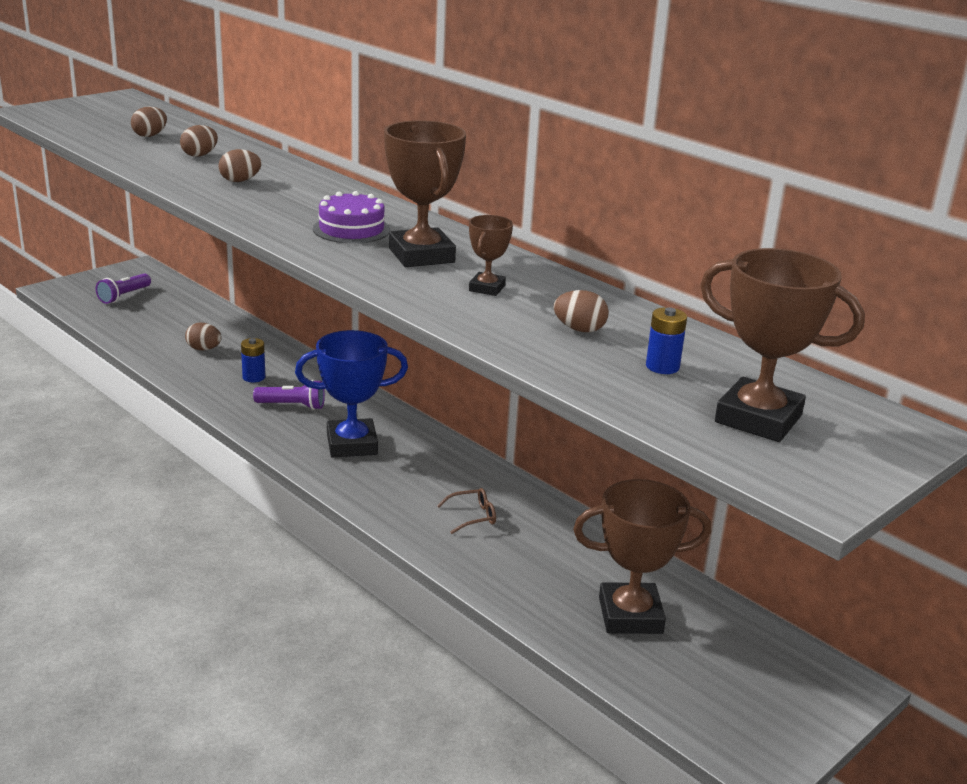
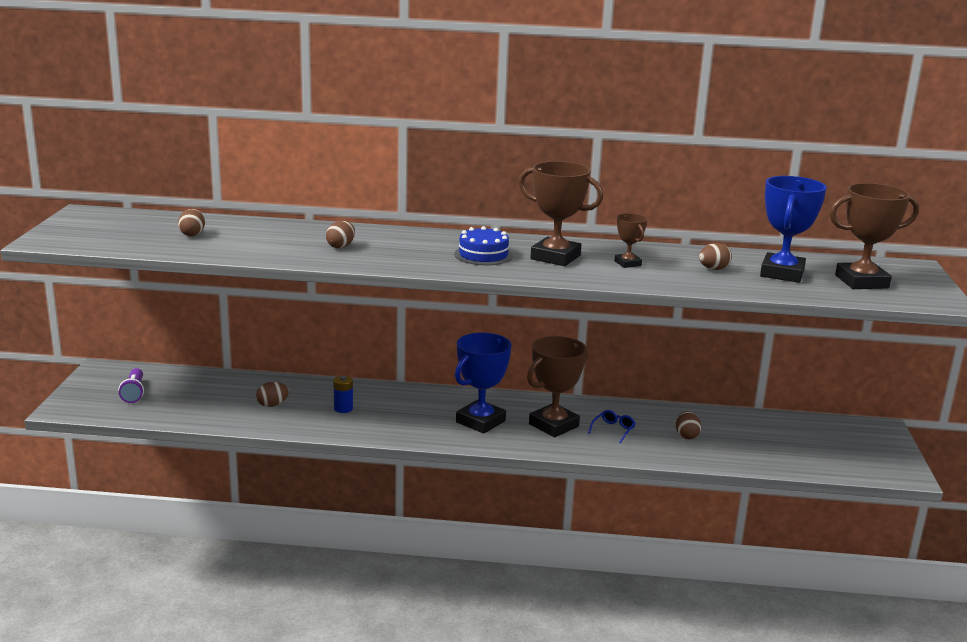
camera: 40 degrees left, 5 degrees down
brown egg [180,125,218,157] -> brown egg moved to [676,411,702,439]
purple flashlight [253,380,325,410] -> none
purple cake [313,191,390,244] -> blue cake [454,226,513,265]
brown glasses [437,488,496,534] -> blue glasses [588,410,636,443]
brown trophy [573,479,711,634] -> brown trophy moved to [527,336,588,437]
blue battery [646,307,687,374] -> blue trophy [760,176,827,283]

